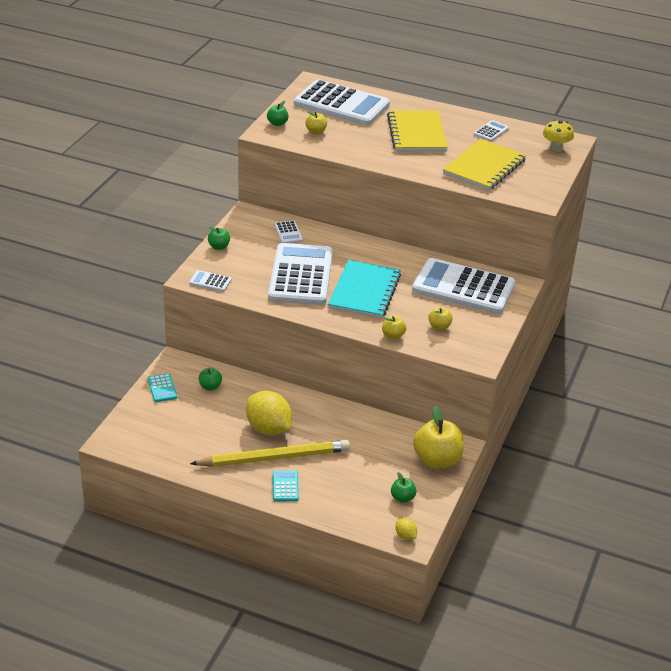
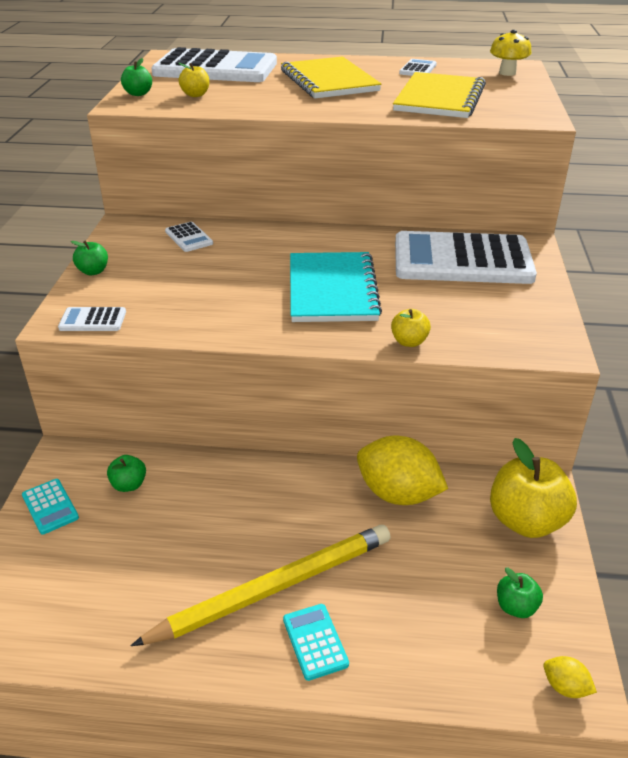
camera: 15 degrees left, 0 degrees up
yellow lemon [246,391,292,435] -> yellow lemon moved to [357,436,448,505]
white calculator [268,243,333,305] -> none
yellow apple [428,307,453,330] -> none

